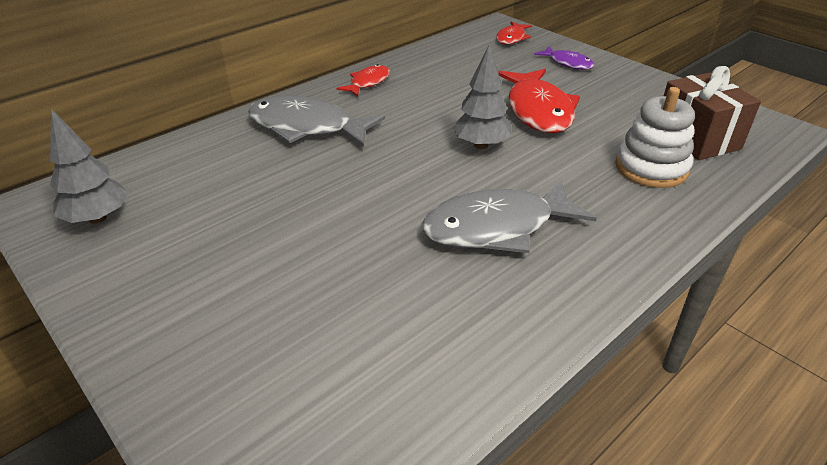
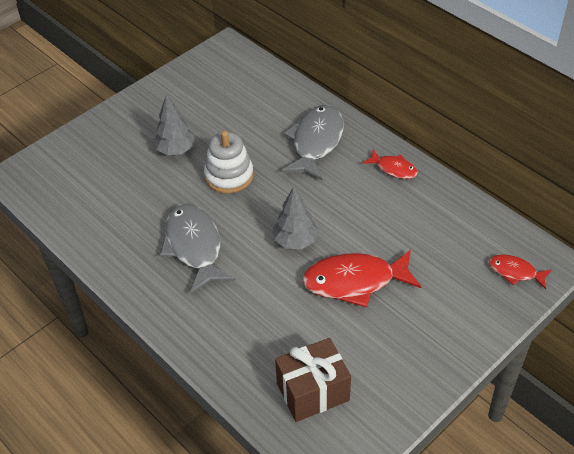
camera: 90 degrees right, 10 degrees up
grey tree [50,109,128,224] -> grey tree moved to [154,94,195,155]
purple fish [534,46,594,70] -> none
white stacking toy [615,87,695,188] -> white stacking toy moved to [204,131,254,194]

